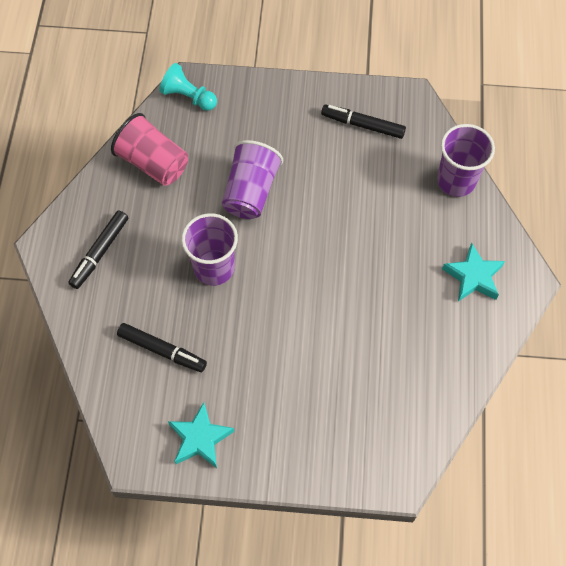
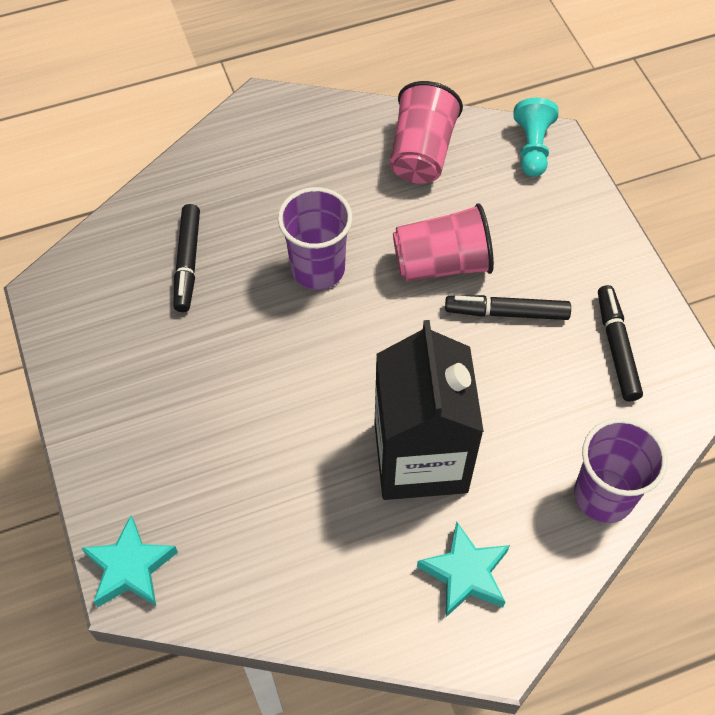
camera: 65 degrees right, 5 degrees down
black marker [68,210,128,289] -> black marker moved to [445,295,571,320]
turquoise star [168,402,234,468] -> turquoise star moved to [81,515,178,607]
purple cup [222,140,283,219] -> pink cup [393,203,494,282]
none -> black carton [374,320,484,500]

